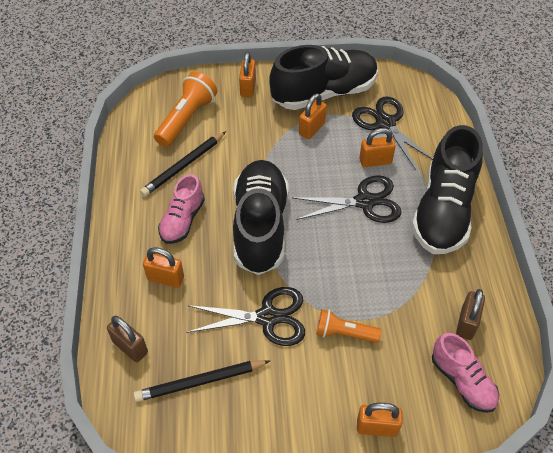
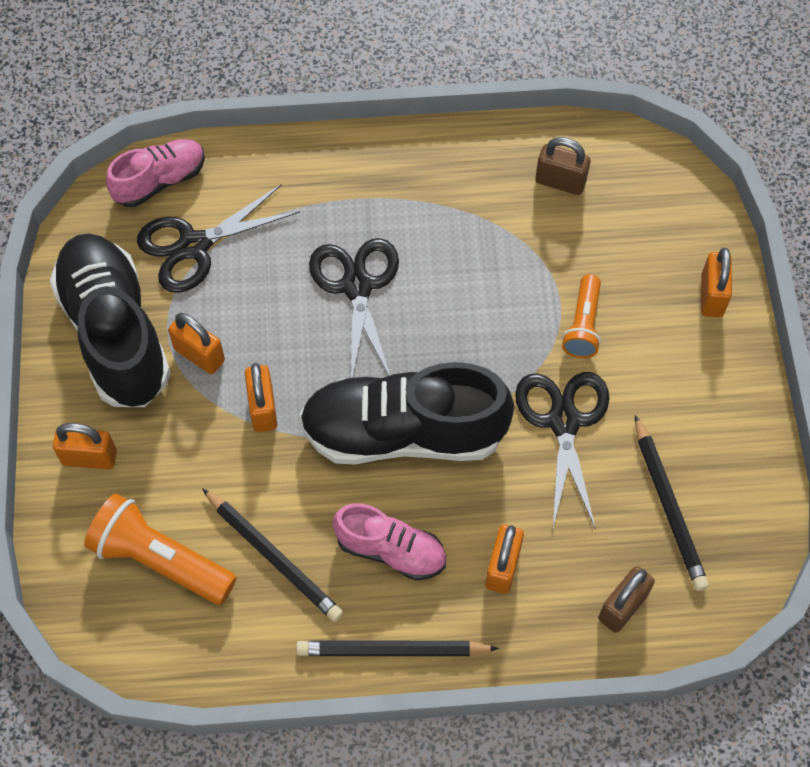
camera: 90 degrees left, 10 degrees up
orange padlock [359,128,396,167] -> orange padlock moved to [245,363,277,432]
black shoe [412,125,483,254] -> none
pink shoe [432,333,499,413] -> pink shoe moved to [106,139,205,207]
none -> black pencil [296,641,499,656]

